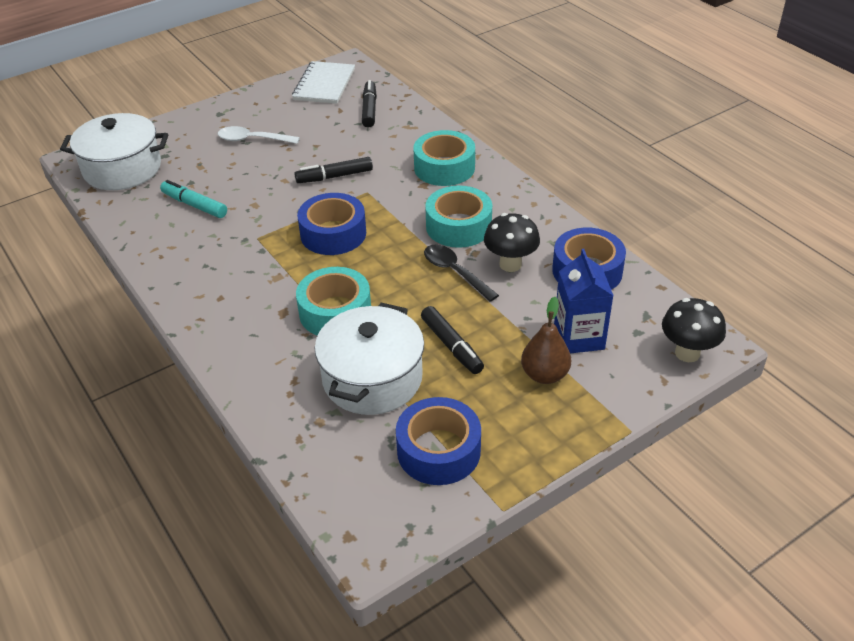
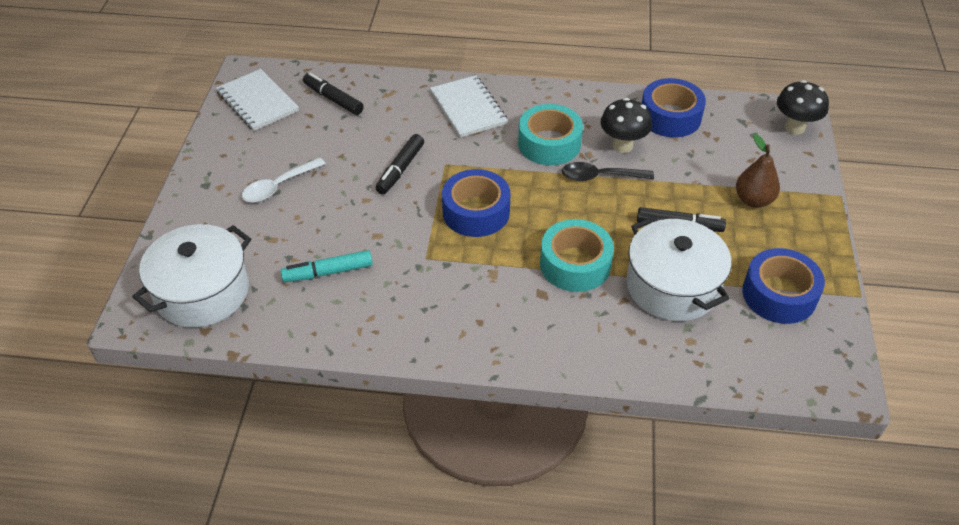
camera: 50 degrees left, 5 degrees up
turquoise tape [413,130,475,186] -> white notebook [430,75,508,138]
blue carton [554,249,613,353] -> none

